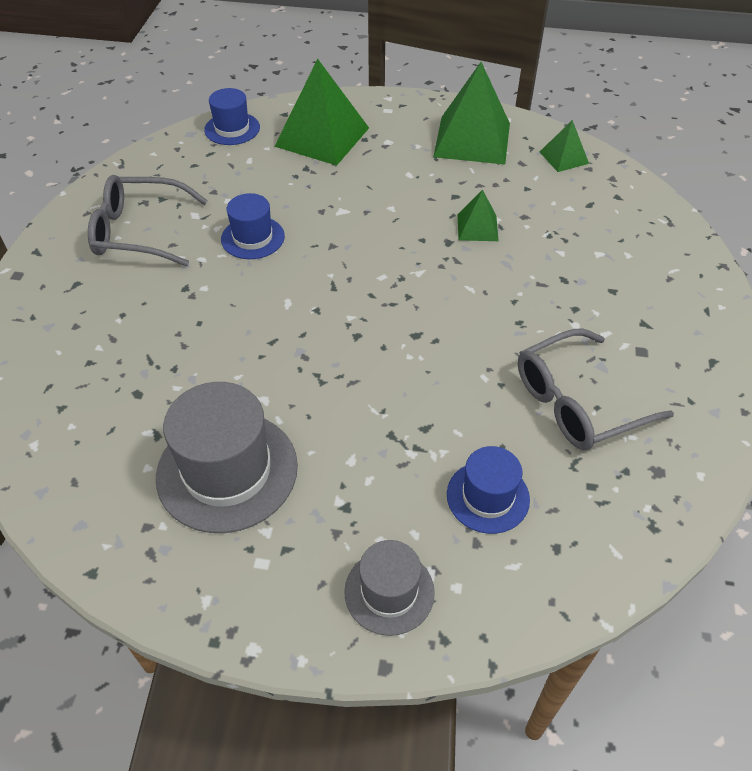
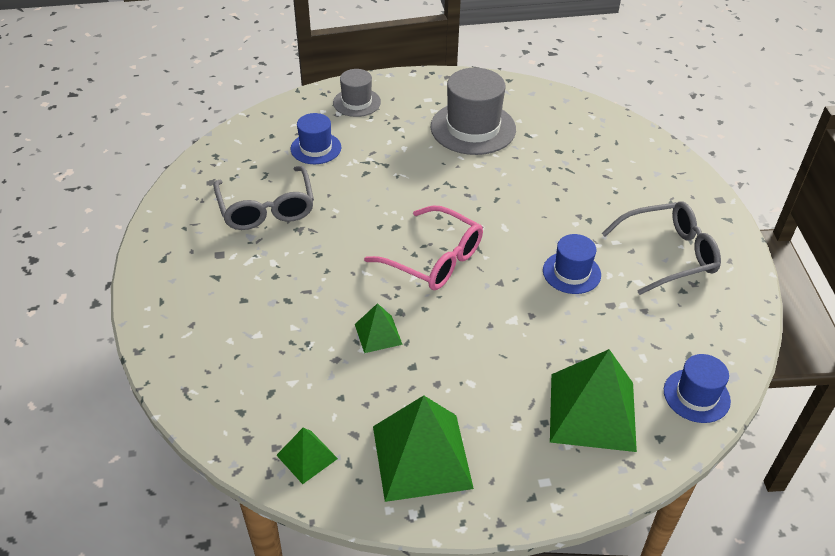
camera: 160 degrees right, 5 degrees down
grey glasses [518,329,674,450] -> grey glasses turned 120 degrees clockwise [214,166,314,230]
none -> pink glasses [364,205,483,290]

